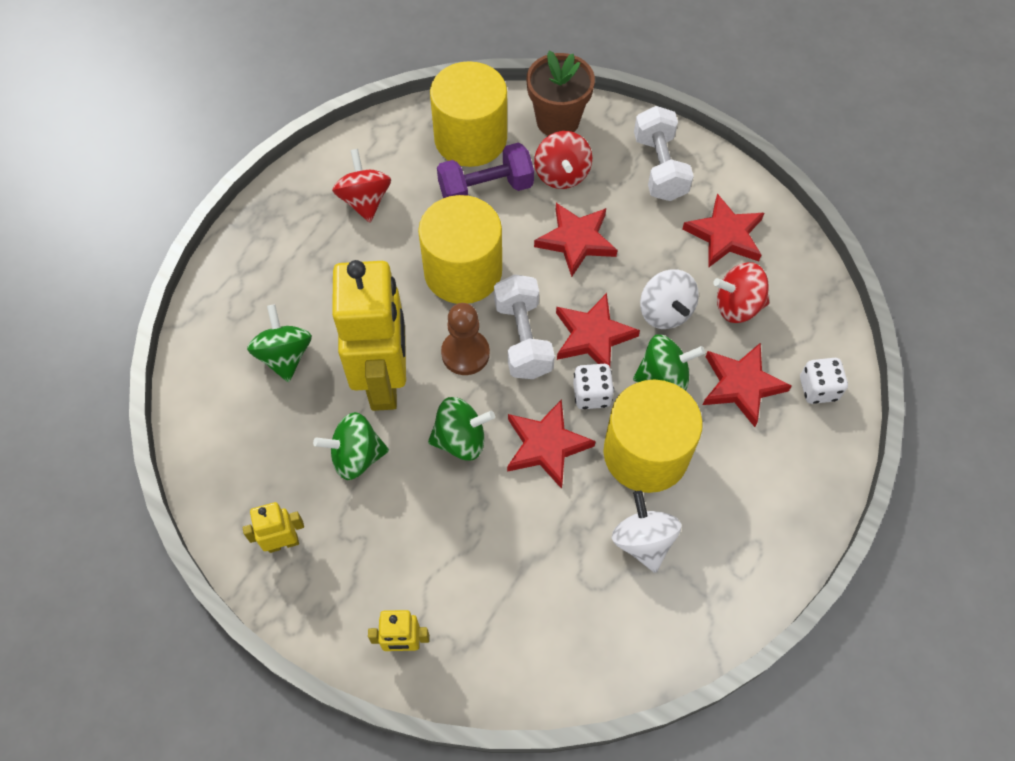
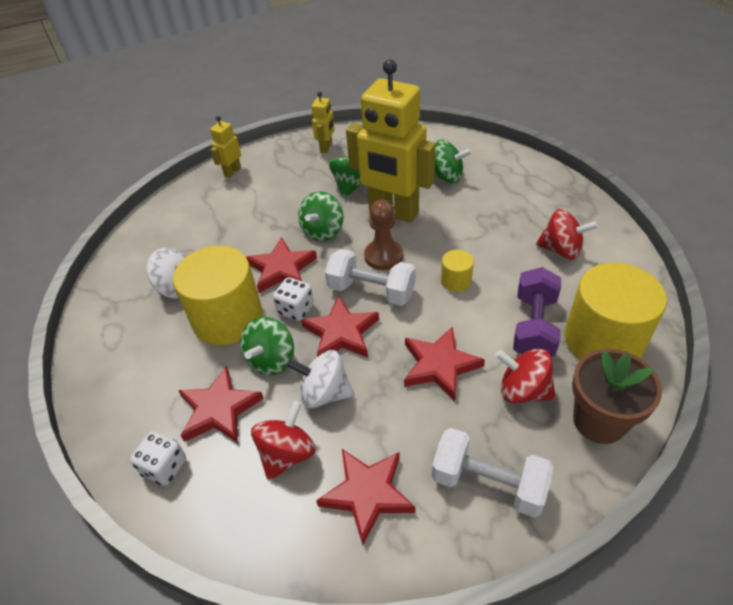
camera: 125 degrees right, 15 degrees down
yellow cylinder [418,195,502,304] -> yellow cylinder [441,250,474,292], size x0.44

